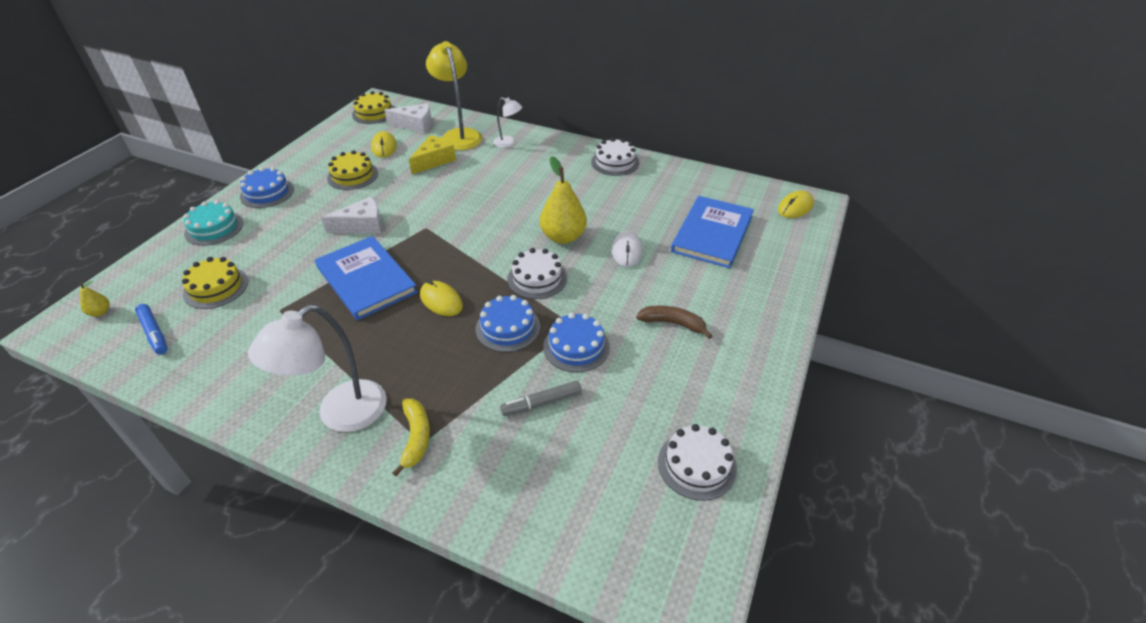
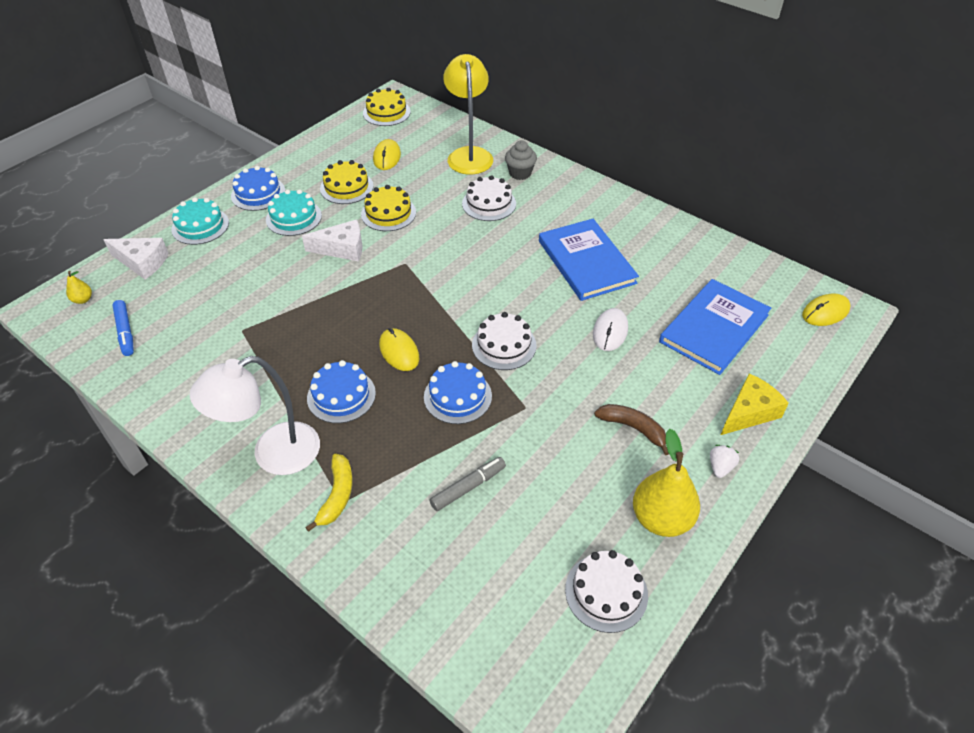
camera: 15 degrees right, 5 degrees up
yellow cake [182,257,248,309] -> yellow cake moved to [361,185,416,231]
blue book [315,236,418,320] -> blue book moved to [539,219,639,301]
white cheese [384,103,432,133] -> white cheese moved to [103,238,169,279]
yellow cheese [409,135,456,174] -> yellow cheese moved to [721,373,789,435]
white lamp [493,97,522,148] -> grey cupcake [505,140,537,180]
grey marker [500,380,582,416] -> grey marker turned 150 degrees clockwise [430,457,506,511]
yellow pear [540,156,587,244] -> yellow pear moved to [633,429,700,537]
blue cake [543,313,610,372] -> blue cake moved to [307,360,376,423]
white cake [591,138,639,176] -> white cake moved to [462,175,516,221]
none -> turquoise cake [266,189,322,236]
none -> white strawberry [710,445,739,478]

